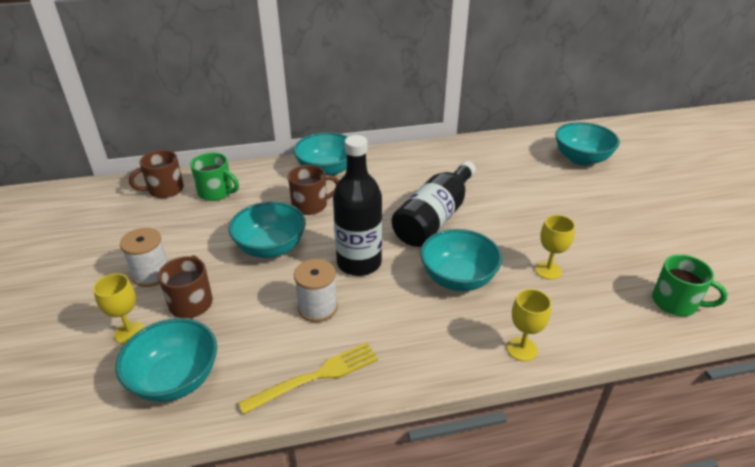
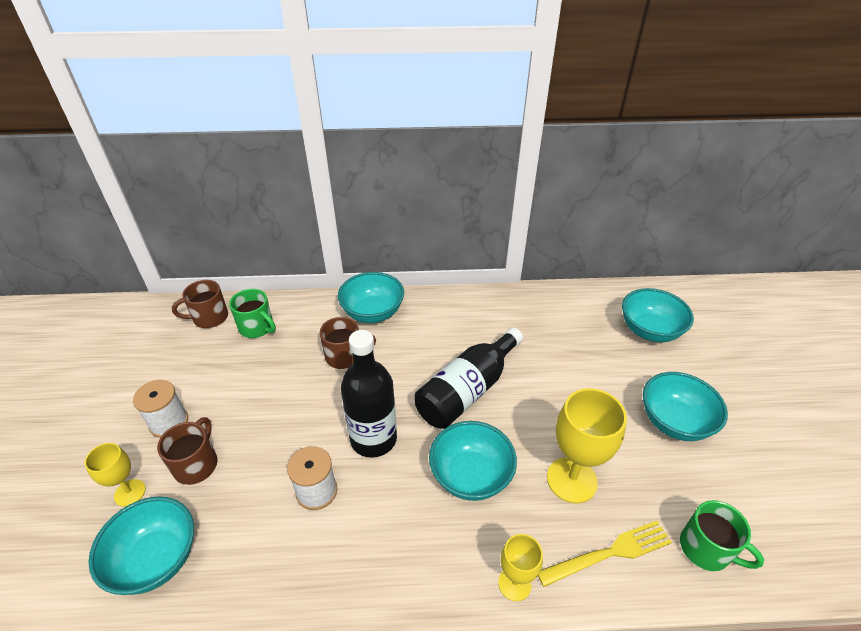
camera: 10 degrees right, 5 degrees up
turquoise bowl [229,202,306,258] -> turquoise bowl moved to [643,372,728,441]
yellow fork [238,342,378,415] -> yellow fork moved to [538,521,672,587]
yellow goblet [535,215,575,280] -> yellow goblet [547,388,627,503], size x1.74

